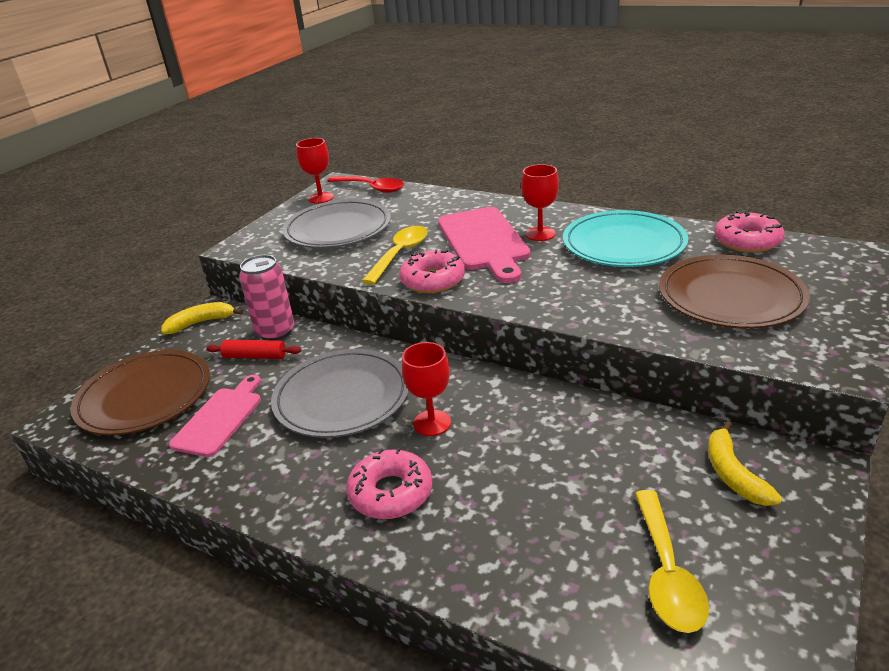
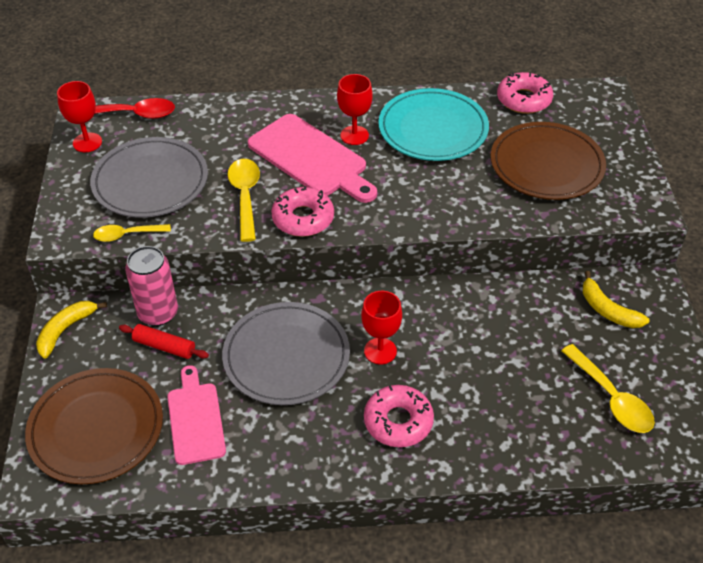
camera: 35 degrees left, 15 degrees up
red rolling pin [206,340,301,359] -> red rolling pin turned 45 degrees clockwise [119,324,209,359]
none -> yellow spoon [93,224,171,242]

